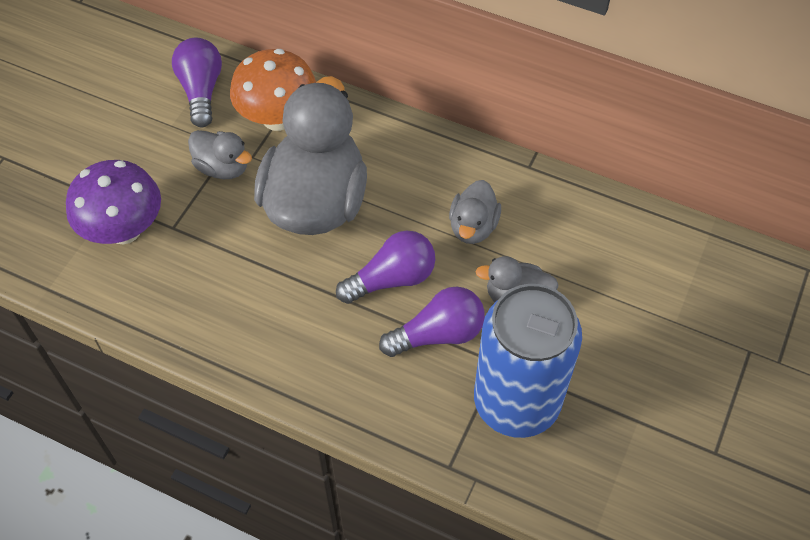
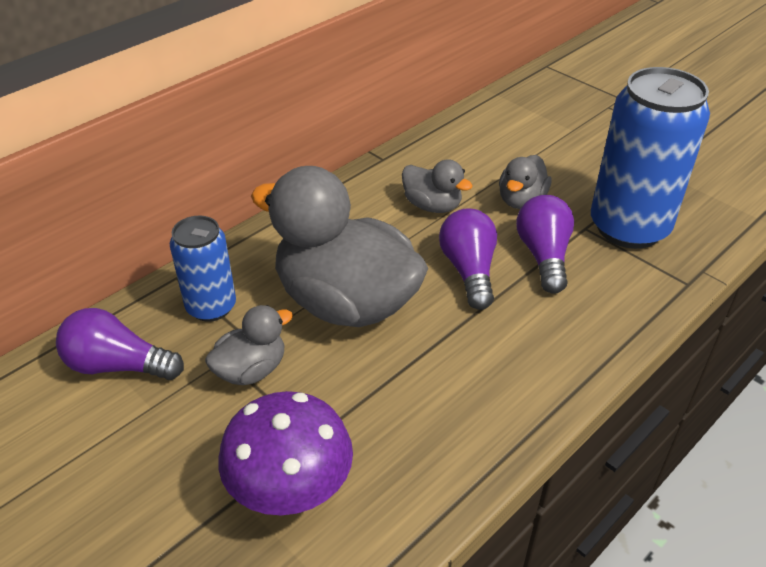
camera: 70 degrees left, 15 degrees down
orange mushroom [230,49,316,131] -> blue can [170,216,236,322]

